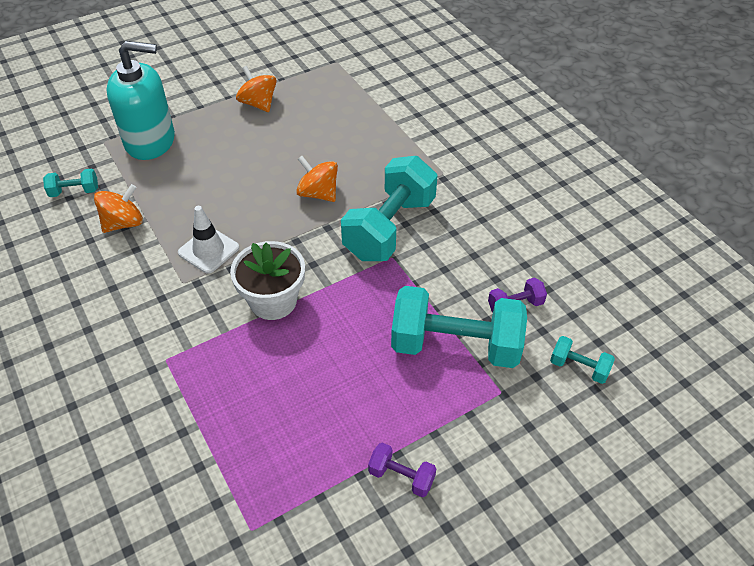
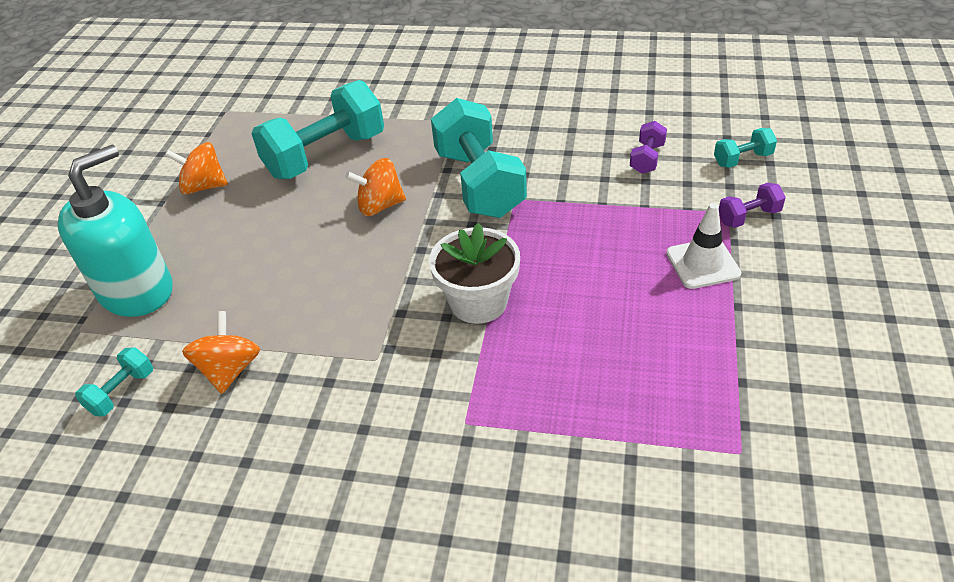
camera: 45 degrees left, 5 degrees down
white traffic cone [178,206,239,274] -> white traffic cone moved to [666,203,742,289]
purple dumbbell [368,443,436,497] -> purple dumbbell moved to [719,183,786,228]
turquoise dumbbell [391,286,527,368] -> turquoise dumbbell moved to [252,80,384,179]

